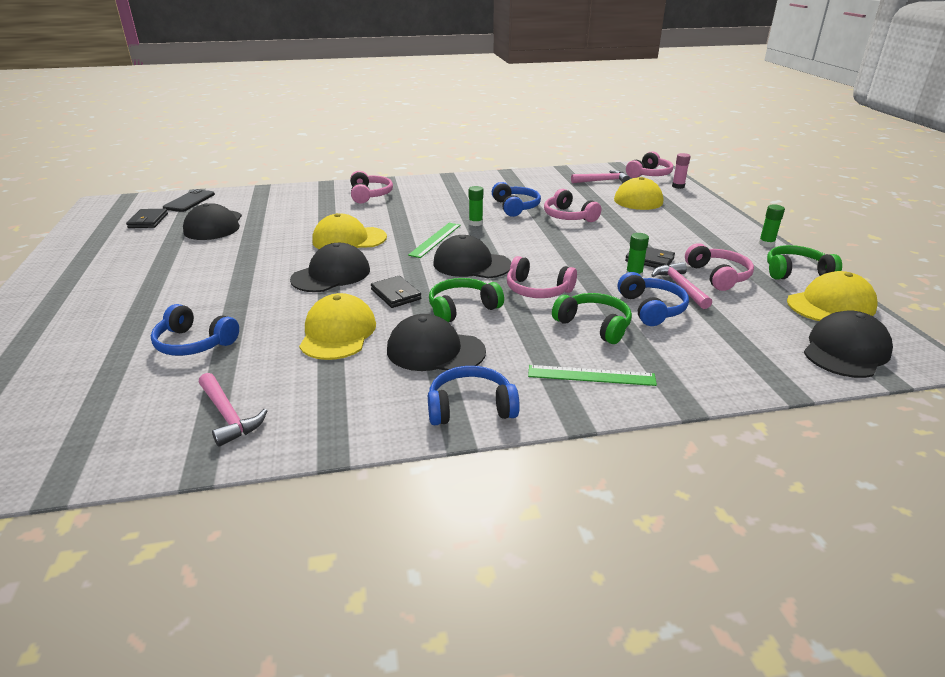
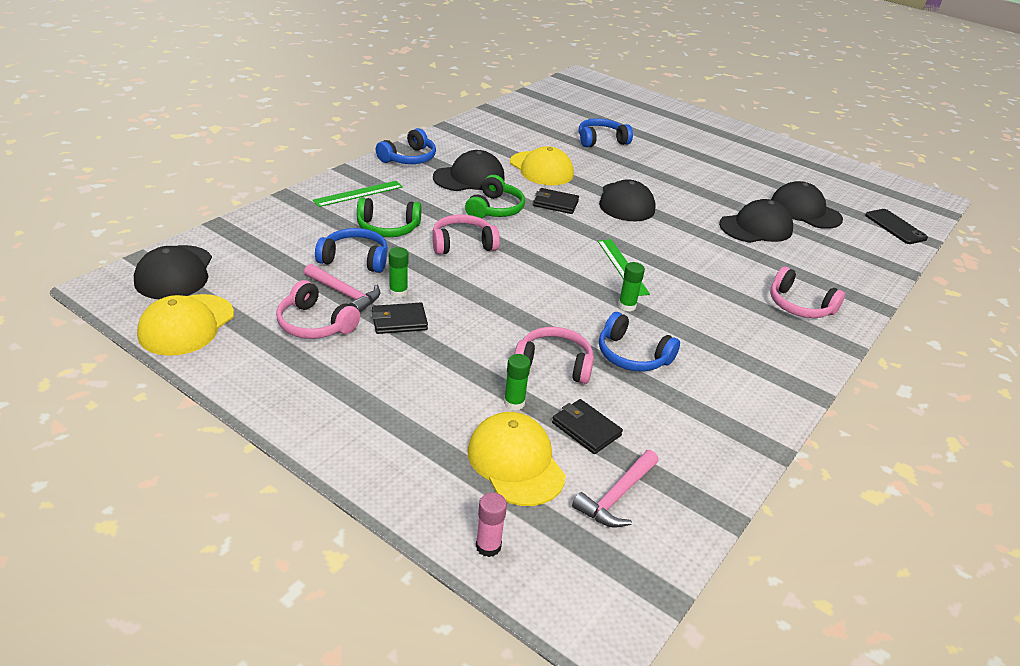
camera: 135 degrees right, 5 degrees up
black wallet [126,209,168,228] -> black wallet moved to [552,399,623,454]
pink hammer [199,373,267,447] -> none
yellow cap [312,213,387,249] -> none
black cap [433,235,511,279] -> black cap moved to [719,199,793,243]
blue headphones [618,272,689,326] -> blue headphones turned 150 degrees clockwise [315,228,388,273]
pink headphones [626,151,673,178] -> none
green glue stick [759,204,785,247] -> green glue stick moved to [504,354,531,411]
green headphones [767,245,842,279] -> none

